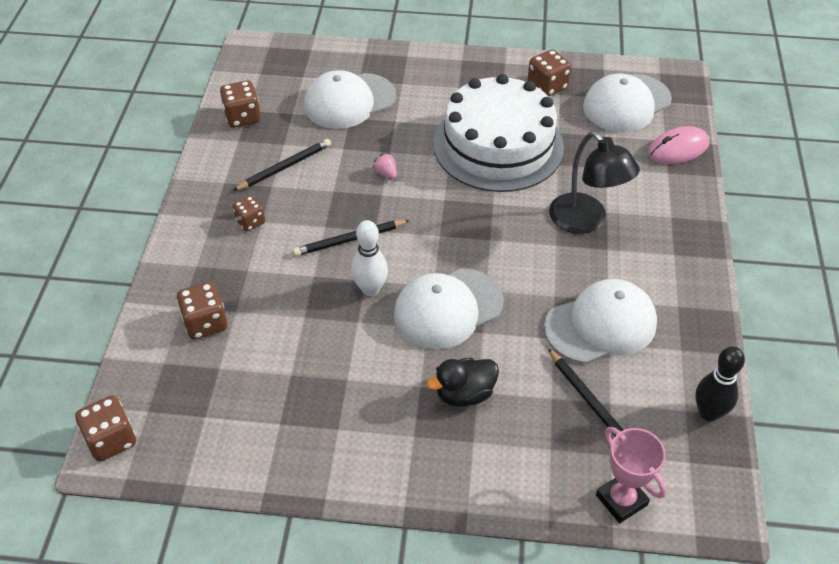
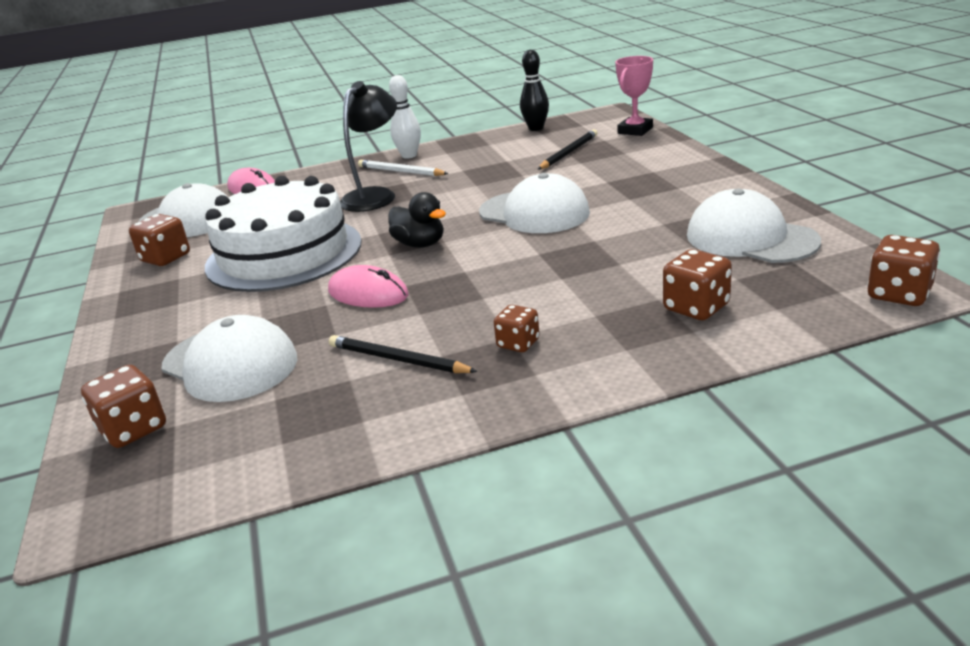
camera: 110 degrees left, 20 degrees down
brown dice [220,80,261,128] -> brown dice moved to [81,365,166,448]
black pencil [293,220,410,256] -> none
white bowling pin [351,220,388,296] -> white bowling pin moved to [389,75,421,159]
pink strawberry [372,153,397,179] -> pink mouse [328,265,409,308]
black duck [427,358,499,407] -> black duck moved to [388,192,446,248]
white cap [544,279,657,364] -> white cap moved to [687,189,821,263]
none -> white pencil [358,160,449,176]

